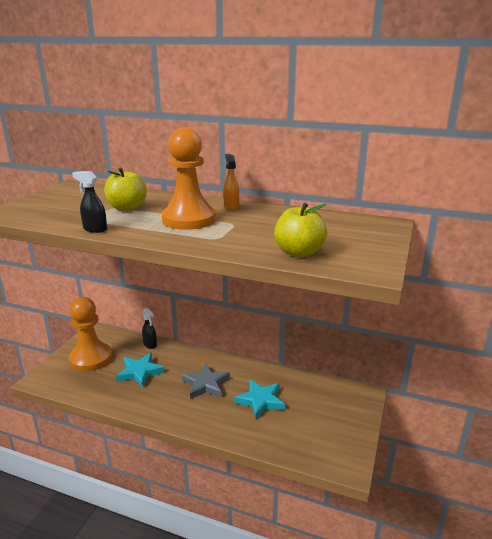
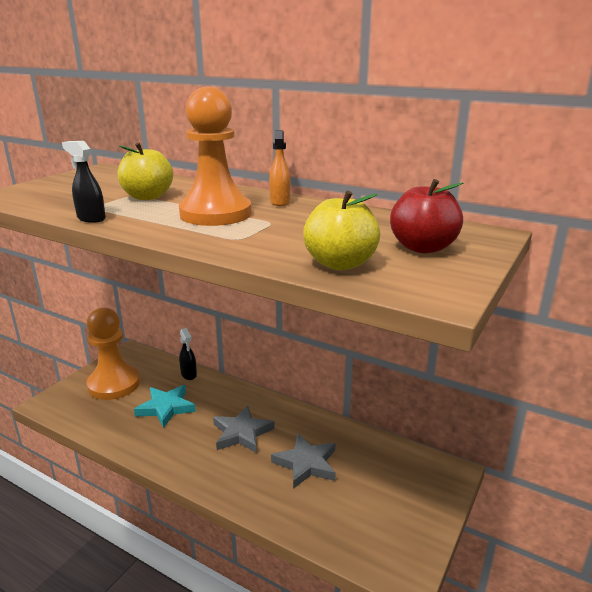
camera: 10 degrees right, 0 degrees up
turquoise star [234,380,285,419] -> grey star [271,434,336,489]
none -> red apple [390,179,464,253]

